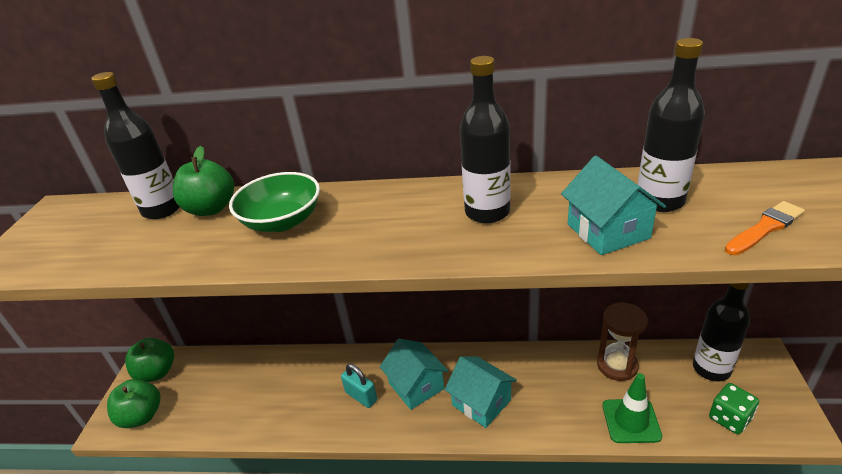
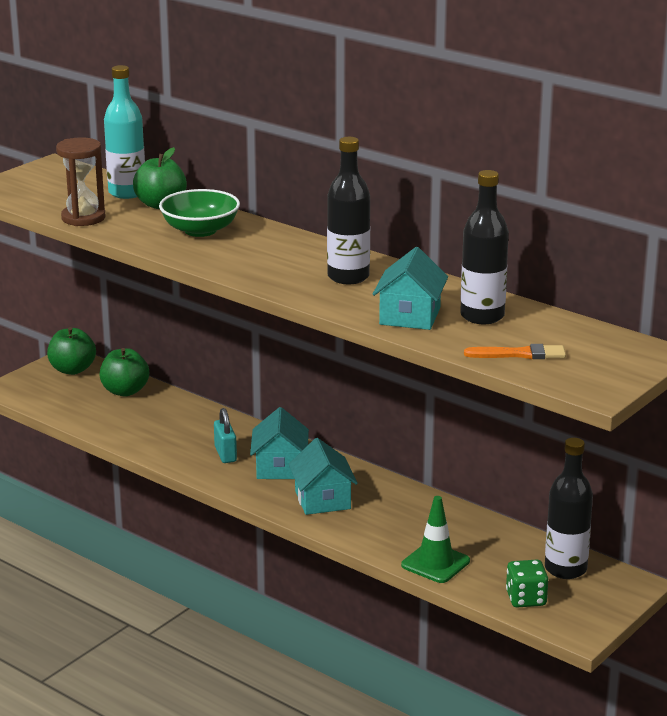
camera: 30 degrees right, 10 degrees down
black bottle [91,72,179,219] -> turquoise bottle [104,65,145,199]
green apple [107,379,160,428] -> green apple moved to [100,348,149,396]
brown hourglass [597,303,648,381] -> brown hourglass moved to [56,137,106,226]

